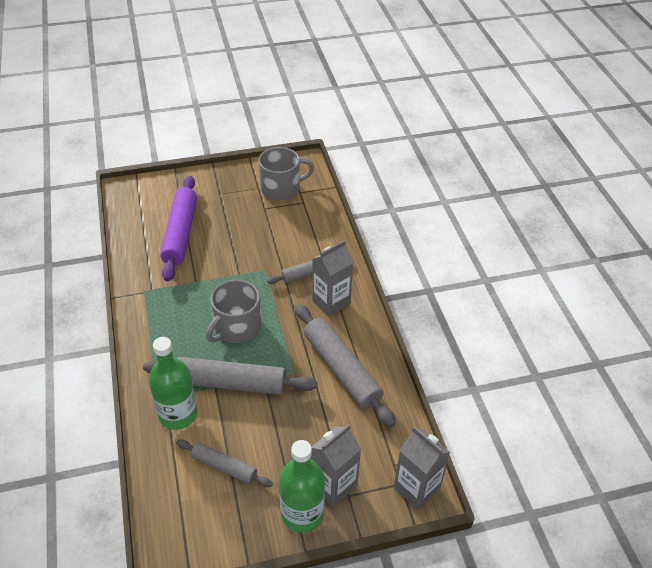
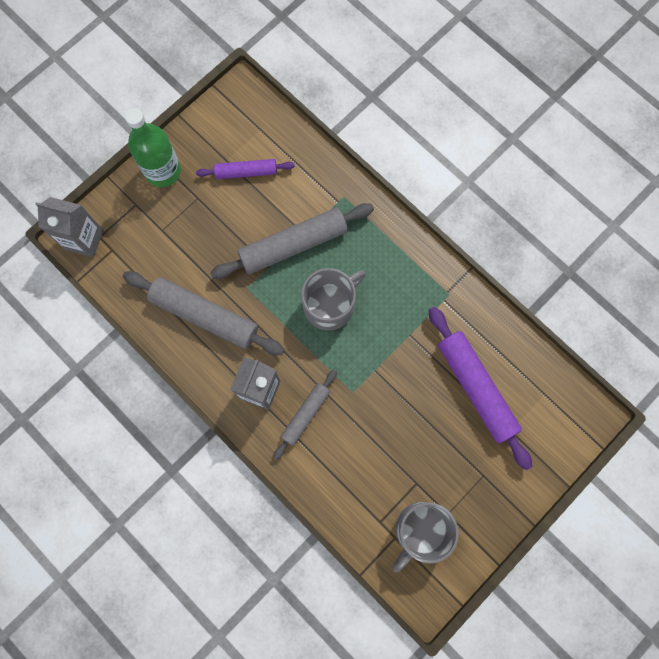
camera: 150 degrees right, 30 degrees up
green bottle [149,337,198,430] -> none
grey rolling pin [176,439,273,487] -> purple rolling pin [196,159,295,179]
grey mug [206,280,261,343] -> grey mug turned 45 degrees clockwise [301,268,366,331]
grey carton [311,424,361,507] -> none

